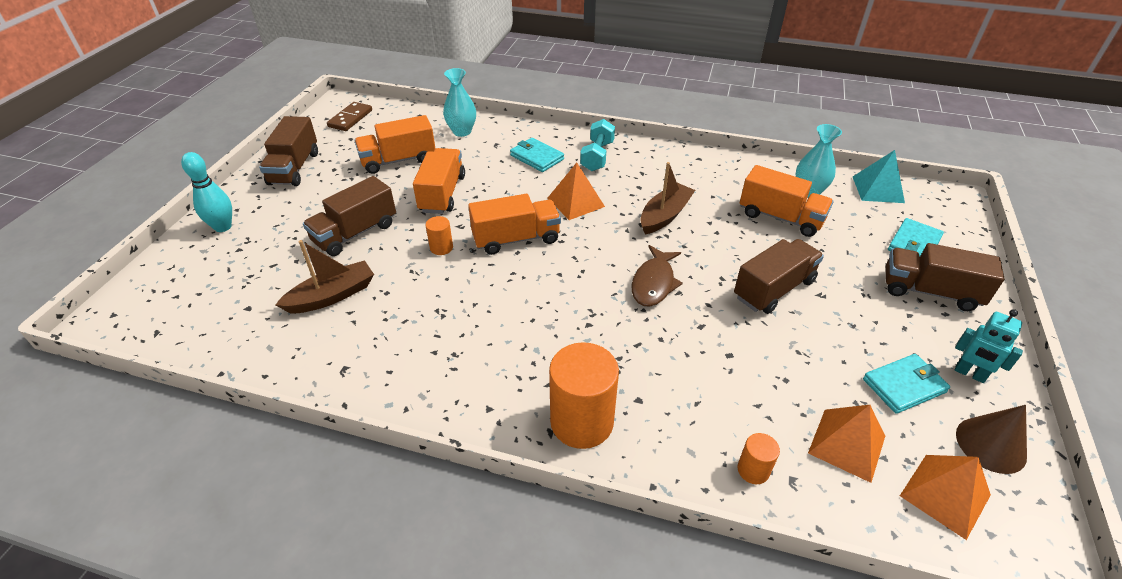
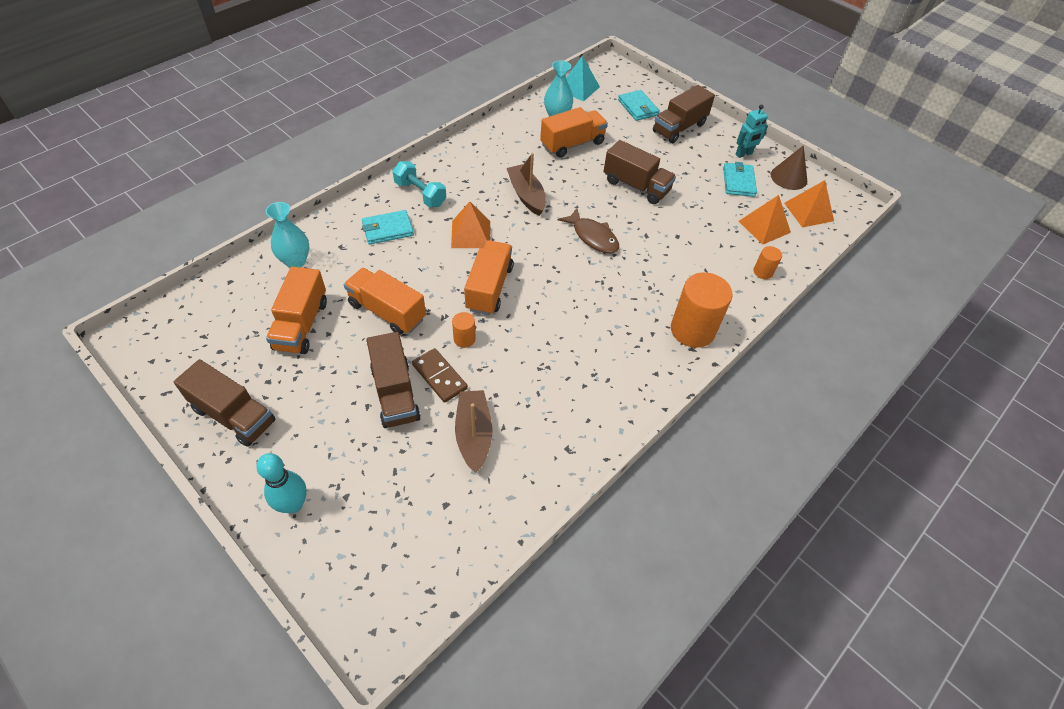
camera: 65 degrees left, 10 degrees up
brown domino [327,102,372,131] -> brown domino moved to [412,348,468,403]
brown truck [734,239,824,314] -> brown truck turned 135 degrees clockwise [604,140,676,204]

